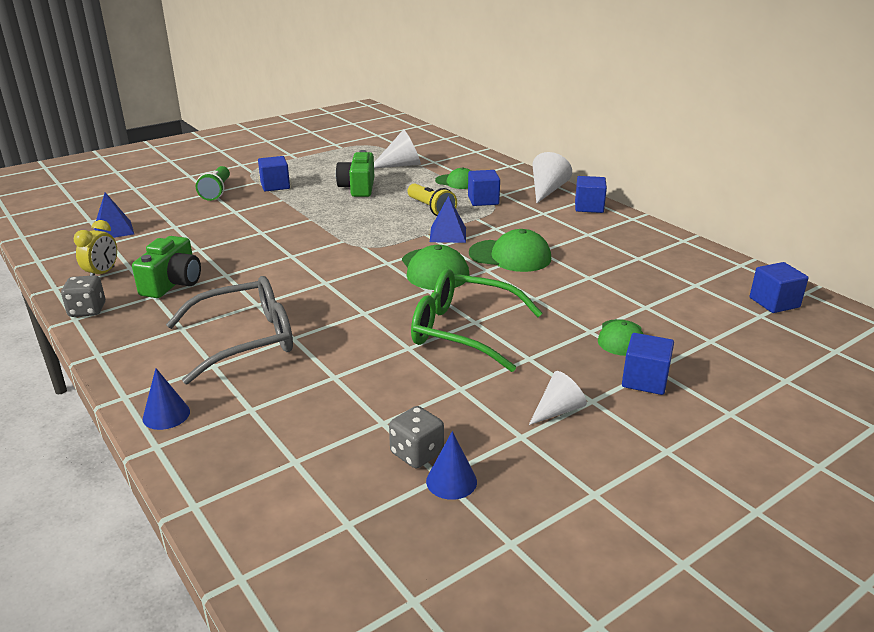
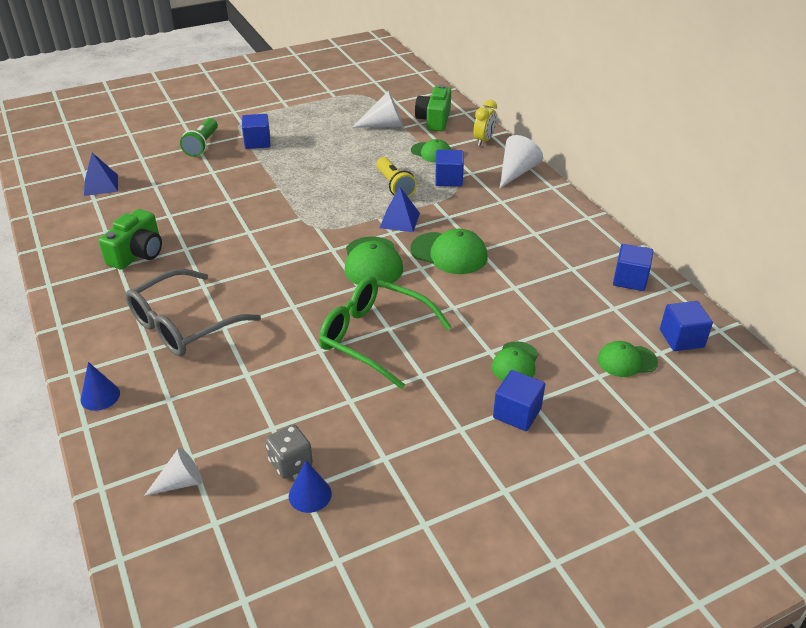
camera: 10 degrees right, 10 degrees up
grey dice [61,275,105,317] -> none
yellow clock [74,220,117,276] -> yellow clock moved to [474,100,497,146]
grey glasses [166,276,293,384] -> grey glasses turned 150 degrees clockwise [125,269,261,356]
green camera [336,150,374,197] -> green camera moved to [415,85,451,131]
white cone [529,371,587,425] -> white cone moved to [144,448,203,496]
blue cube [575,176,607,213] -> blue cube moved to [613,244,653,291]
none -> green cap [598,341,658,377]

